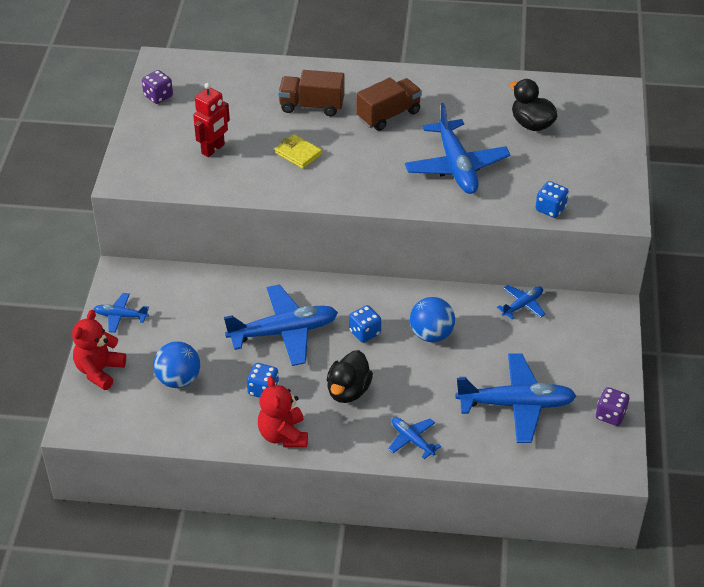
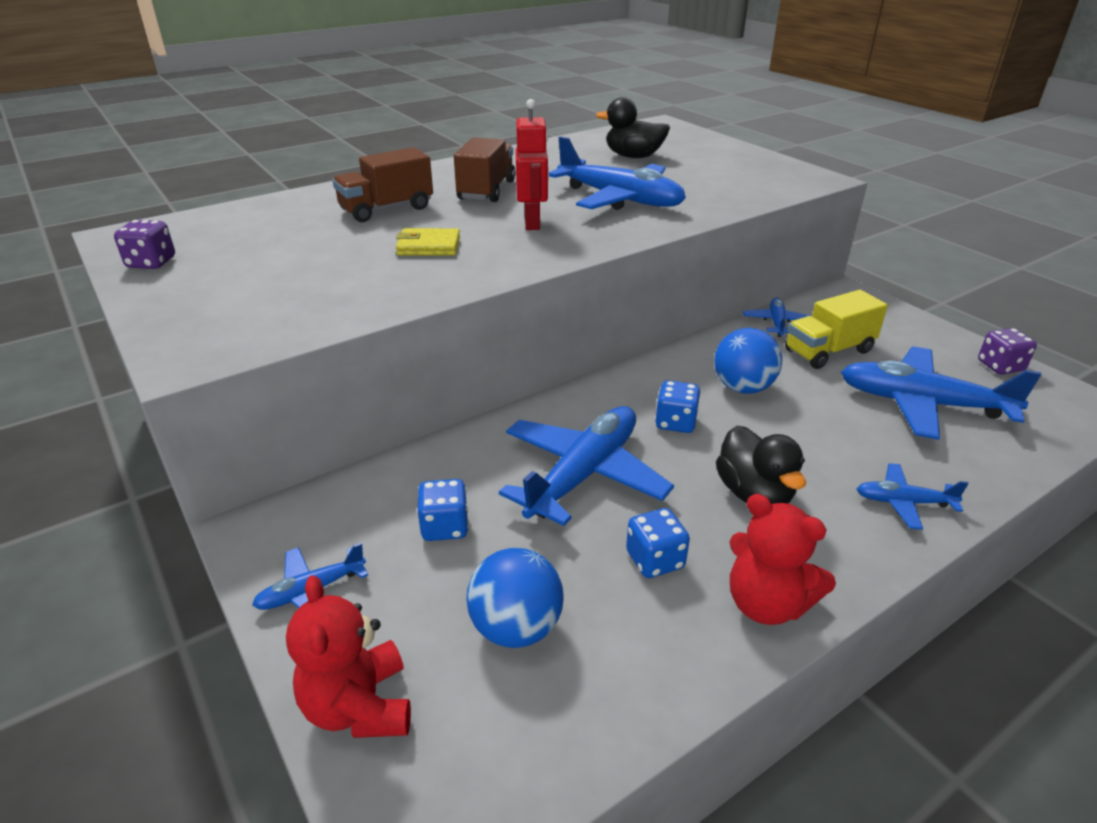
camera: 40 degrees left, 10 degrees down
red robot [193,83,230,157] -> red robot moved to [515,99,549,230]
blue plane [455,353,576,443] -> blue plane turned 120 degrees counterclockwise [841,346,1042,440]
blue dice [536,181,569,218] -> blue dice moved to [417,479,469,541]
none -> yellow truck [785,290,888,369]

